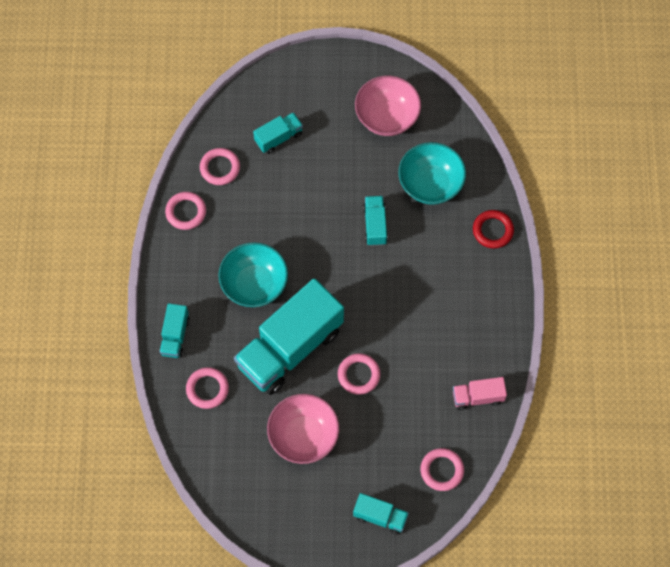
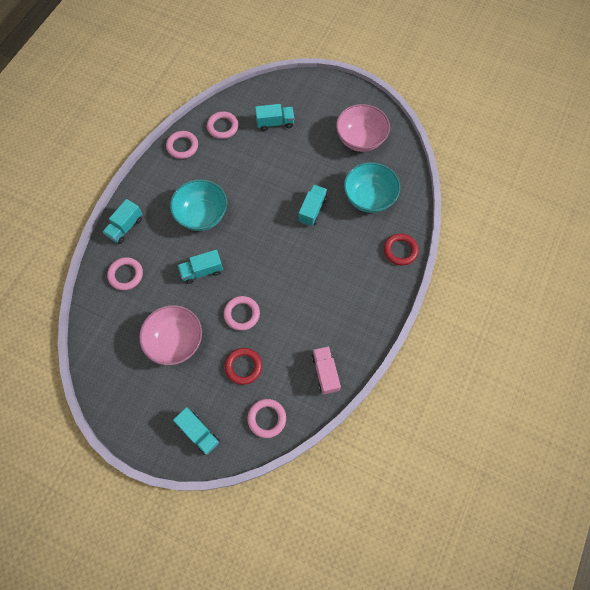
camera: 25 degrees right, 0 degrees up
turquoise truck [234,278,344,395] -> turquoise truck [178,250,223,284], size x0.45
pink truck [453,377,507,410] -> pink truck turned 60 degrees clockwise [311,346,341,395]
none -> red ring [225,348,262,385]

